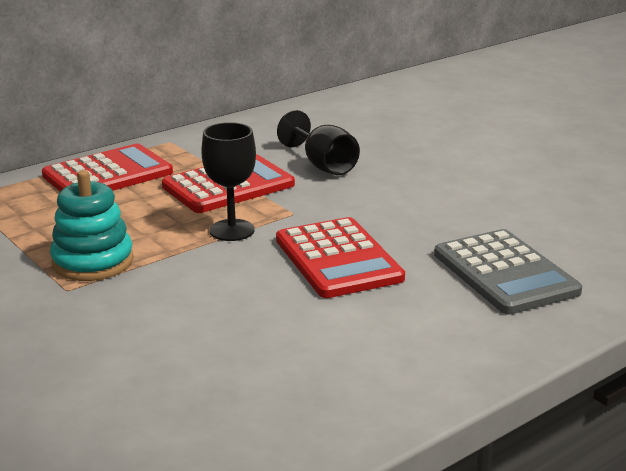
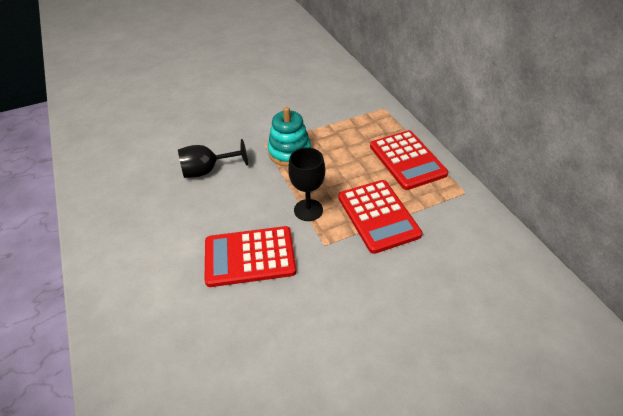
camera: 105 degrees right, 20 degrees up
black goblet [277,110,360,175] -> black goblet moved to [178,139,248,178]
grey calculator [434,229,582,315] -> none

